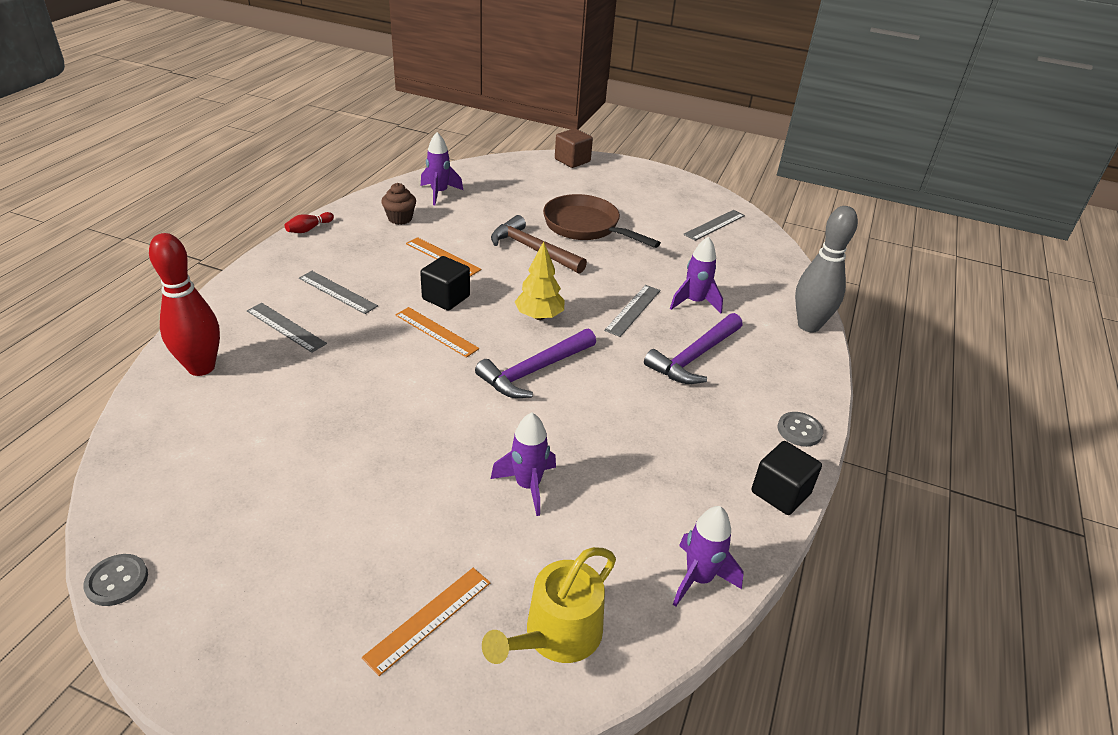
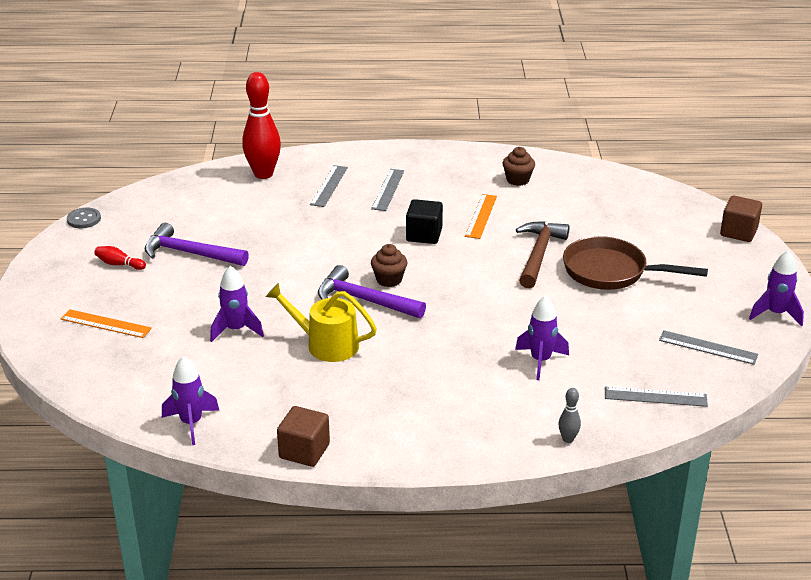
camera: 70 degrees right, 5 degrees down
red bowling pin [285,212,334,233] -> red bowling pin moved to [94,246,146,270]
orange ruler [395,307,479,358] -> none
purple rocket [421,132,463,205] -> purple rocket moved to [749,250,804,326]
yellow watering can [482,547,616,664] -> yellow watering can moved to [266,283,377,362]
yellow tree [515,241,565,320] -> none
brown pan [543,194,661,248] -> brown pan turned 90 degrees counterclockwise [563,236,708,290]
grey ruler [604,285,661,337] -> grey ruler moved to [605,386,708,407]
purple hammer [644,313,743,384] -> purple hammer moved to [145,223,249,266]
black cube [751,441,822,515] -> brown cube [277,406,330,467]
grey button [777,412,824,447] -> none
grey bowling pin [795,206,858,332] -> grey bowling pin [558,388,581,443], size x0.44
none -> brown cupcake [371,244,407,287]

